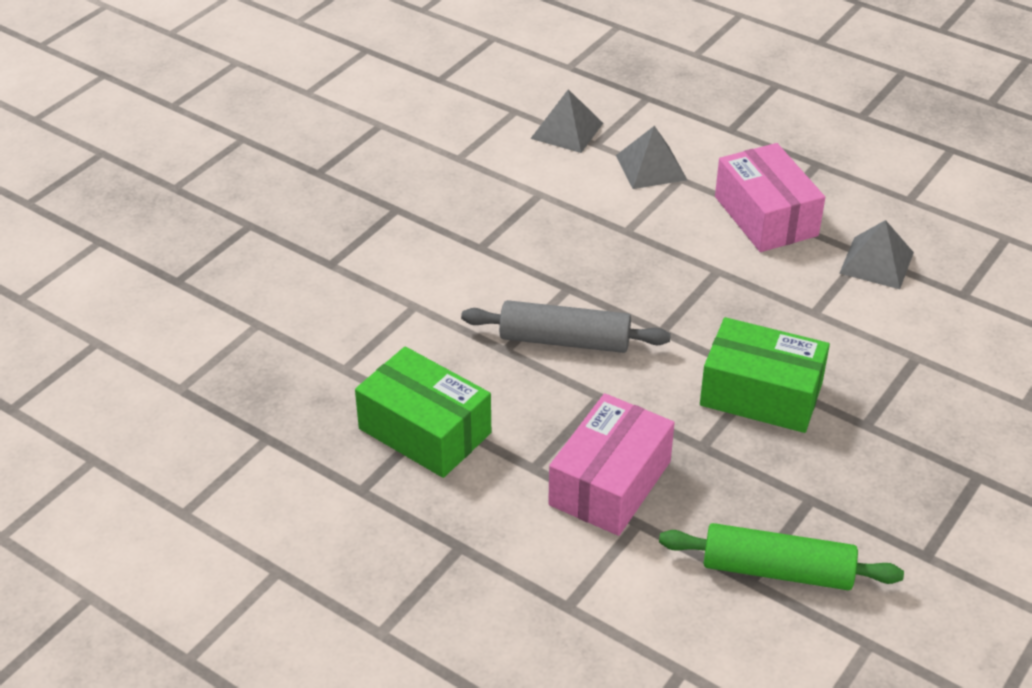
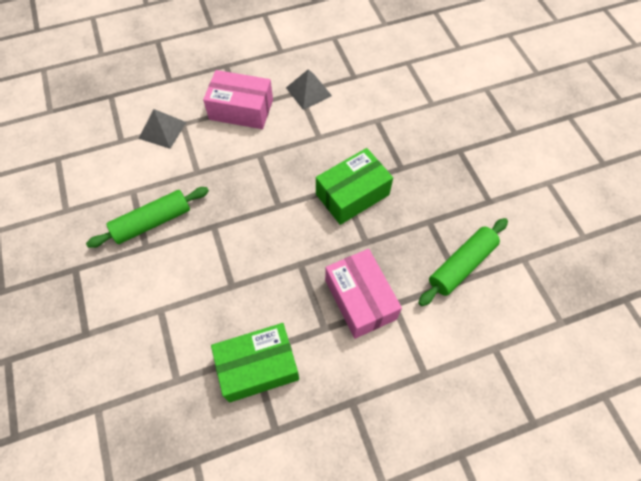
camera: 55 degrees left, 20 degrees up
grey rolling pin [461,300,671,353] -> none
grey pyramid [530,89,603,153] -> none
none -> green rolling pin [86,187,209,248]

